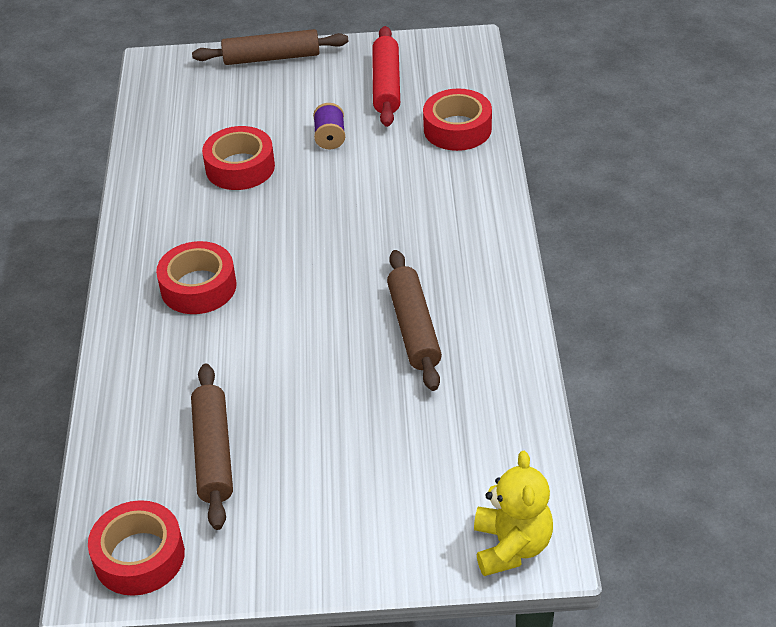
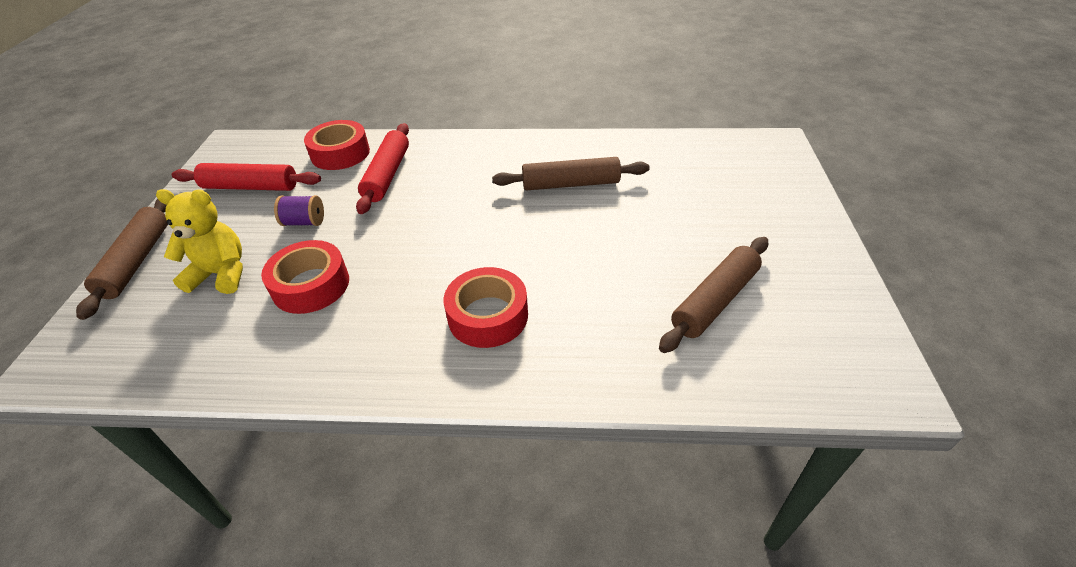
camera: 85 degrees left, 0 degrees up
red tape [88,500,185,596] -> none
brown rolling pin [191,364,233,530] -> brown rolling pin turned 45 degrees counterclockwise [659,237,768,353]
yellow teddy bear [474,451,553,576] -> yellow teddy bear moved to [156,189,243,294]
none -> red rolling pin [356,123,409,214]

